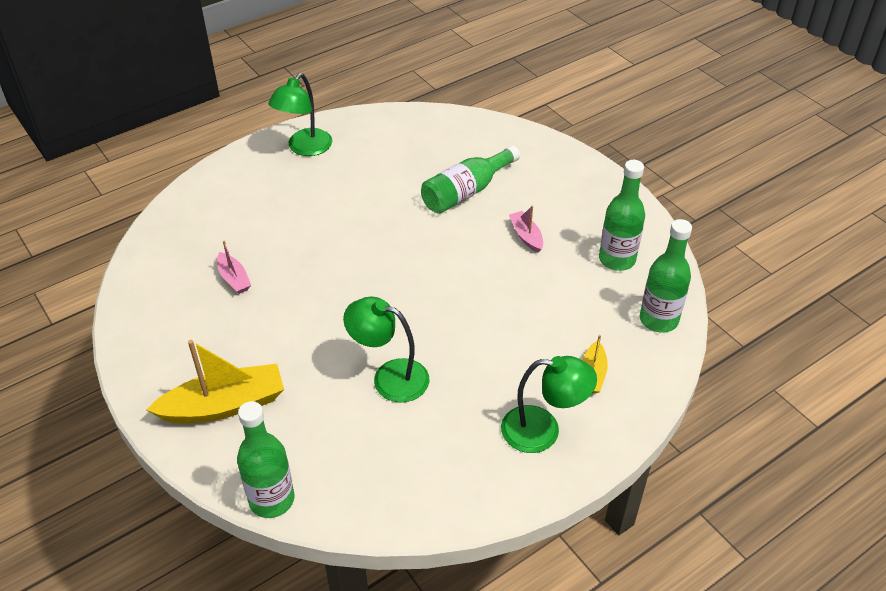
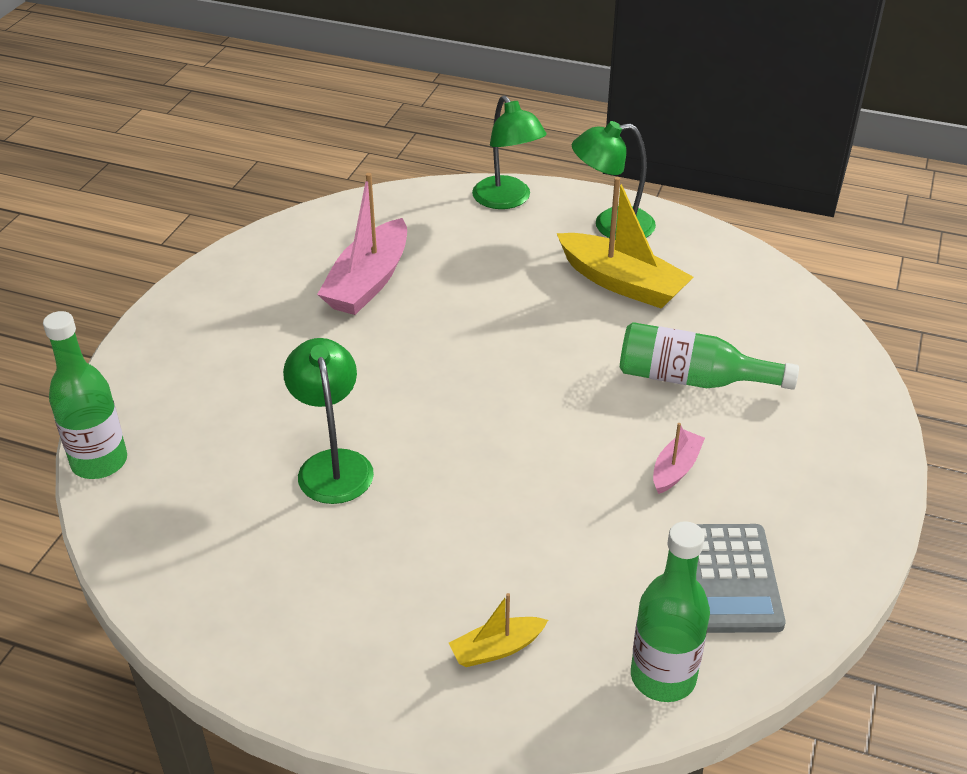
camera: 55 degrees right, 5 degrees down
yellow boat [146,340,284,423] -> yellow boat moved to [557,177,693,309]
pink boat [217,240,251,294] -> pink boat [317,173,407,315], size x1.96
green lamp [501,356,597,453] -> green lamp moved to [472,96,547,209]
green bottle [599,160,645,271] -> grey calculator [696,524,786,633]

